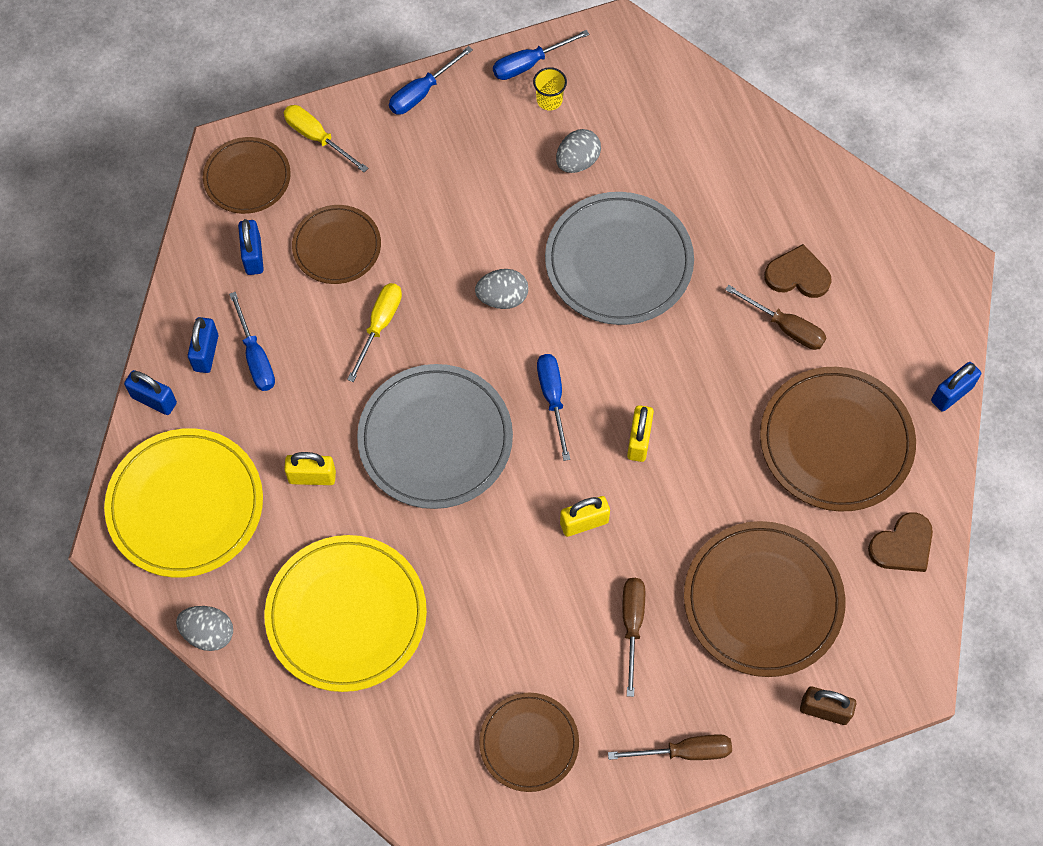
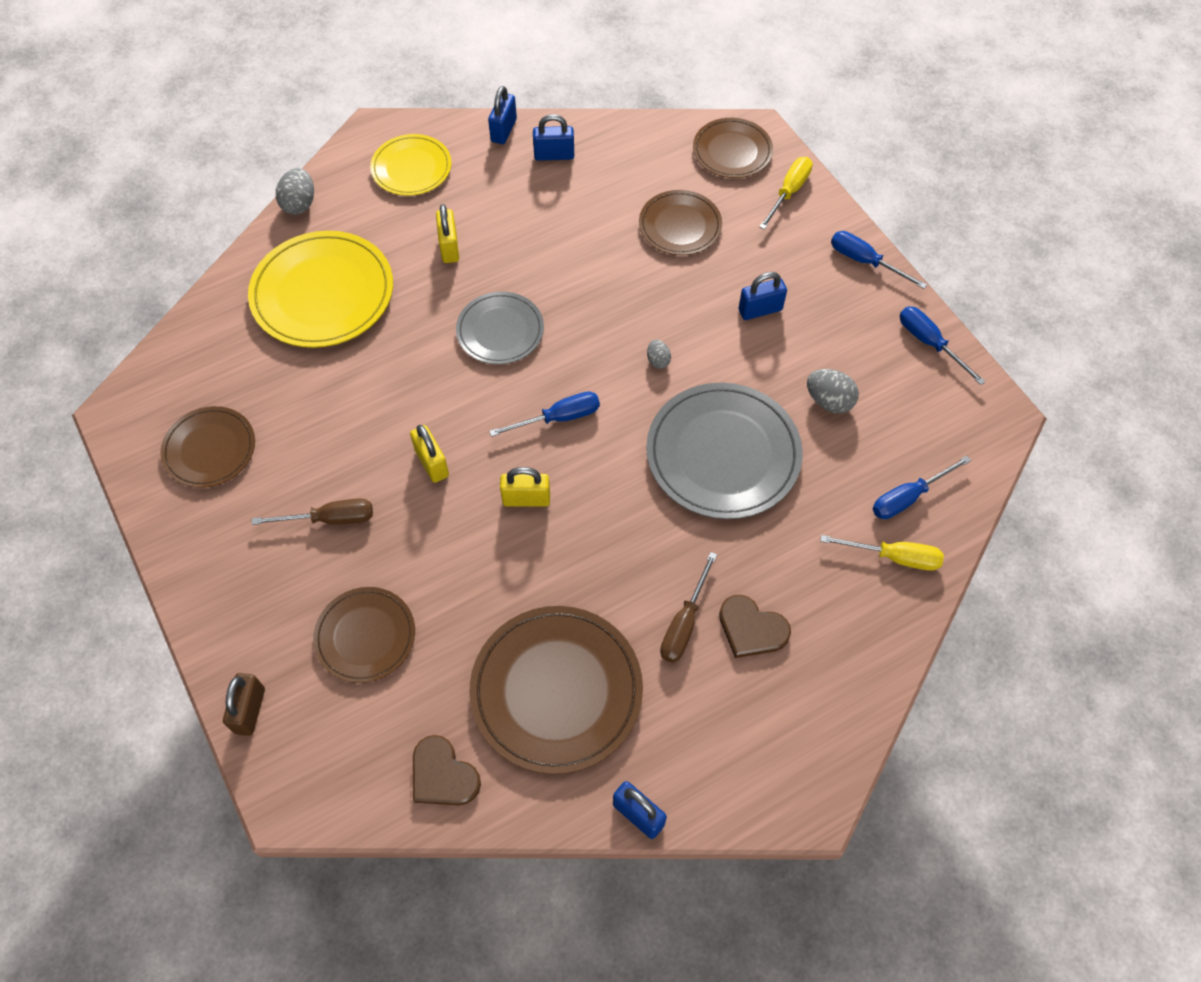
camera: 80 degrees right, 5 degrees down
yellow plate [104,428,263,577] -> yellow plate [370,134,452,196], size x0.60
blue screwdriver [229,292,275,391] -> blue screwdriver moved to [873,456,971,519]
blue padlock [238,219,264,275] -> blue padlock moved to [739,272,787,320]
yellow screwdriver [347,283,402,382] -> yellow screwdriver moved to [820,535,944,571]
grey plate [357,364,513,509] -> grey plate [456,292,544,364], size x0.60
grey egg [475,269,528,309] -> grey egg [647,340,671,369], size x0.59
yellow cup [533,67,567,110] -> none
brown screwdriver [608,734,732,760] -> none
brown plate [684,521,845,677] -> brown plate [313,587,415,683], size x0.60
brown heart [764,244,832,298] -> brown heart turned 120 degrees clockwise [719,595,791,658]

